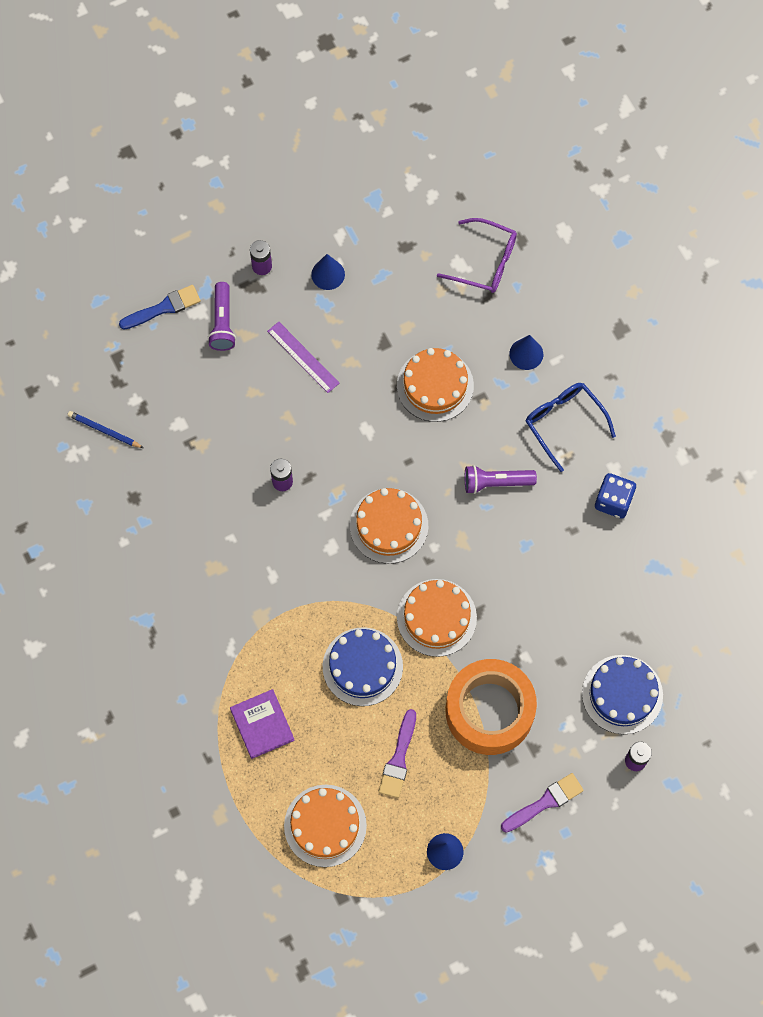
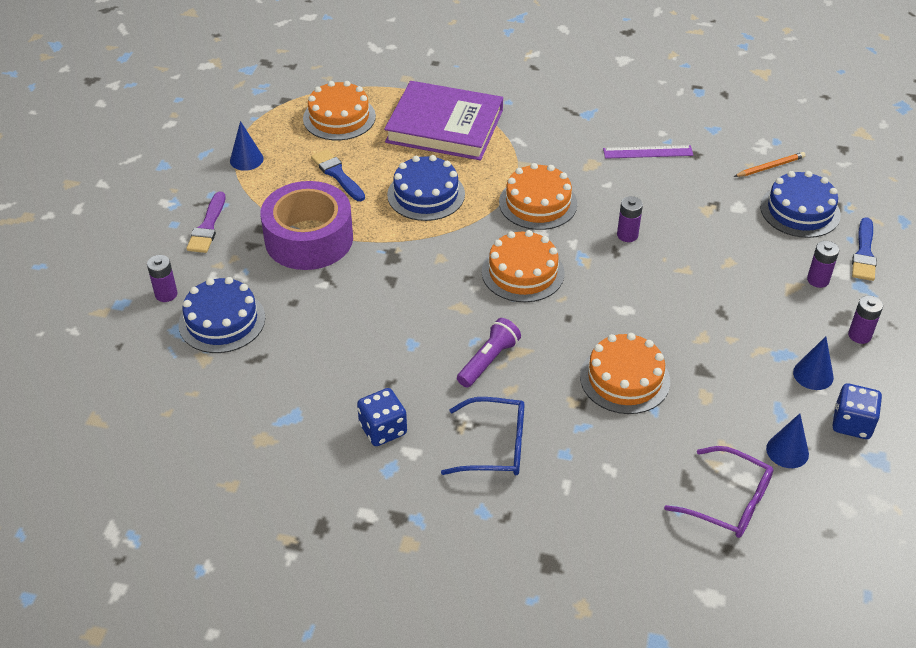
camera: 130 degrees right, 25 degrees down
blue pencil [67,411,143,448] -> orange pencil [734,152,805,177]
purple flashlight [208,282,236,351] -> purple battery [807,241,839,288]
purple book [230,689,295,759] -> purple book [384,81,503,160], size x1.98
purple ruler [267,322,340,393] -> purple ruler moved to [603,145,693,159]
purple brush [378,709,416,798] -> blue brush [311,149,365,201]
orange cake [397,579,477,657] -> orange cake moved to [499,163,577,230]
purple glasses [437,218,517,293] -> purple glasses turned 120 degrees counterclockwise [664,446,773,538]
orange tape [446,659,537,755] -> purple tape [260,181,353,270]
blue cone [509,335,543,370] -> blue cone moved to [766,413,809,468]
none -> blue cake [760,171,841,238]
none -> blue dice [832,383,882,439]

